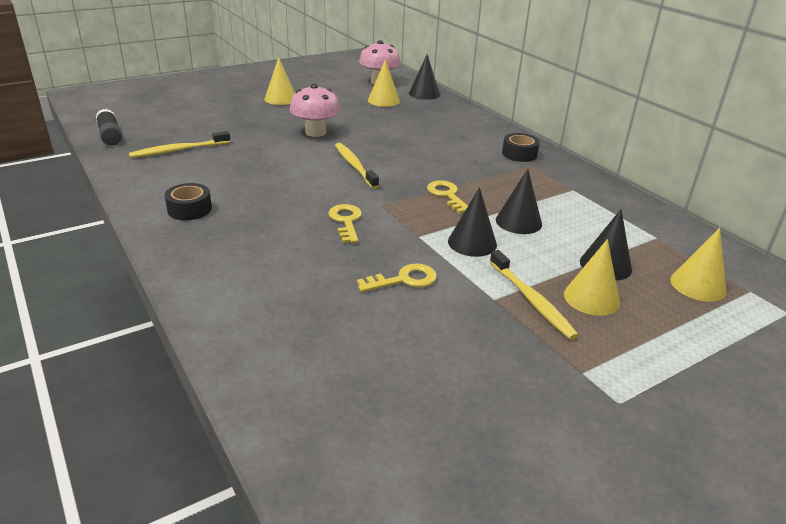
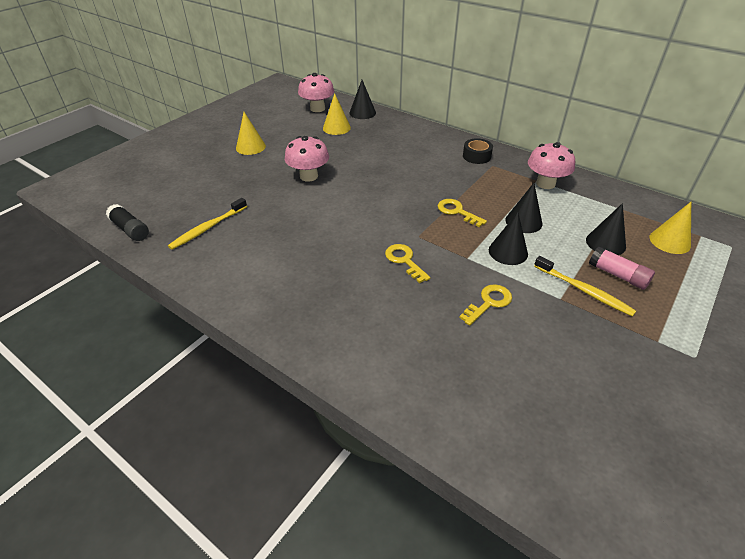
camera: 20 degrees left, 10 degrees up
black tape [165,183,212,220] -> none
yellow toothbrush [335,143,379,189] -> none
yellow cone [564,239,620,316] -> pink glue stick [589,246,655,290]
none -> pink mushroom [528,142,575,189]

